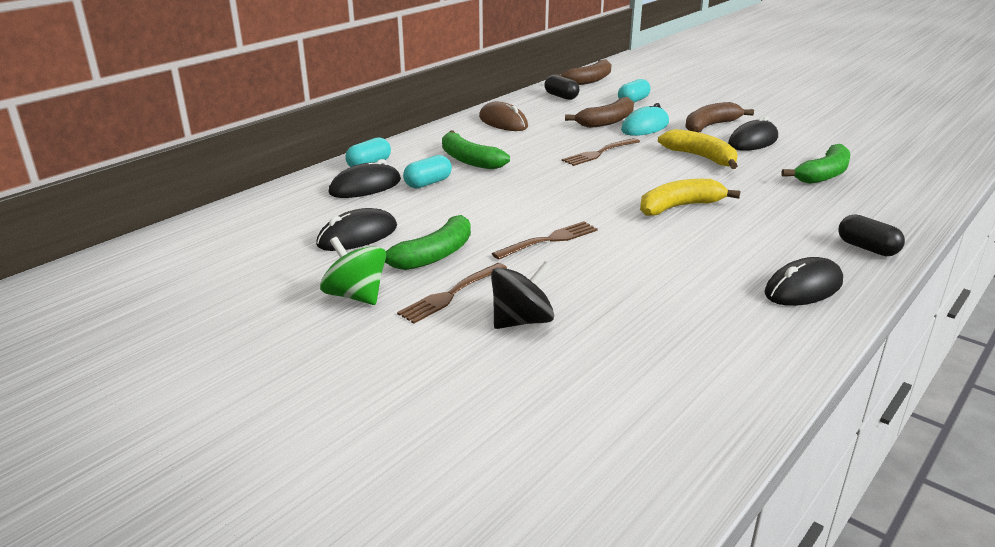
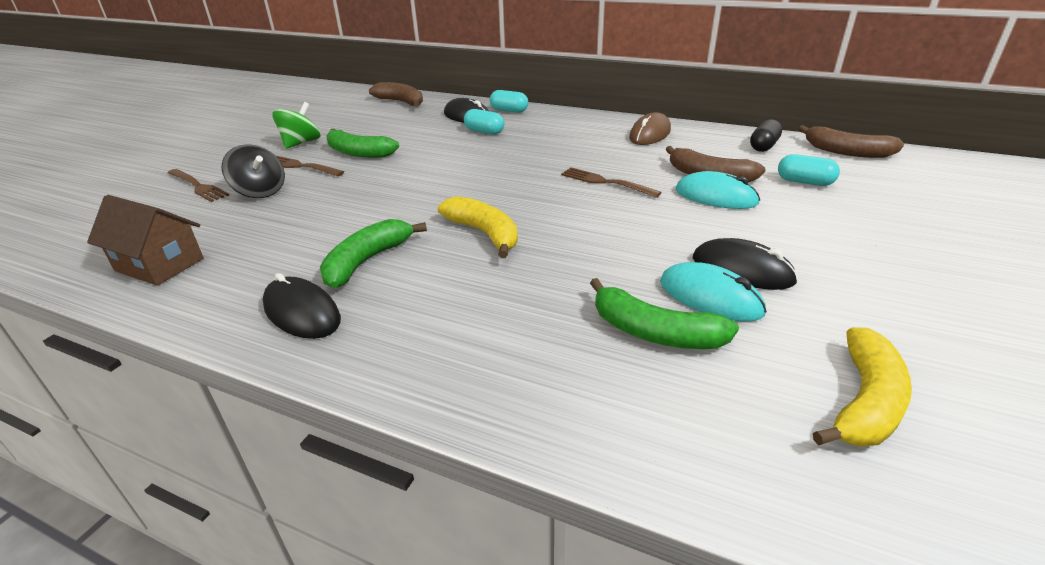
camera: 75 degrees right, 5 degrees up
black mouse [316,208,397,251] -> none
green banana [442,130,510,169] -> green banana moved to [320,219,427,288]
brown fork [492,221,598,260] -> brown fork moved to [168,169,229,202]
yellow banana [658,129,738,169] -> yellow banana moved to [813,327,912,447]
brown banana [685,102,754,132] -> brown banana moved to [369,82,423,107]
black capsule [838,214,905,256] -> none
none -> brown house [87,195,204,286]
none -> turquoise mouse [660,262,767,322]

